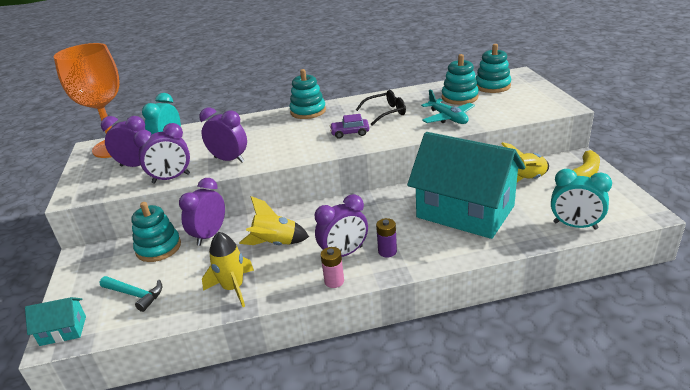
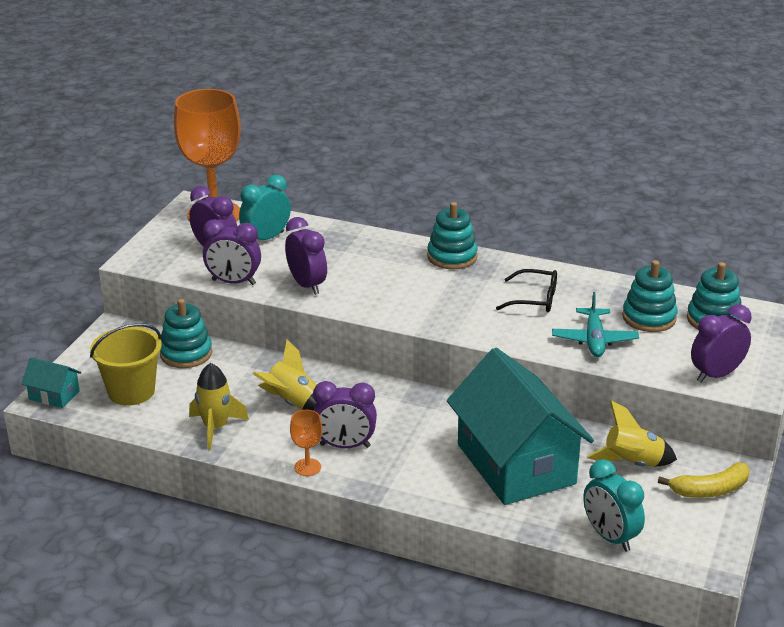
camera: 30 degrees right, 0 degrees up
turquoise hammer [100,276,162,312] -> yellow bucket [90,323,162,406]
purple clock [179,178,225,246] -> purple clock moved to [691,304,752,382]
pink battery [321,247,344,288] -> orange goblet [290,410,322,476]
purple car [330,114,369,139] -> none
purple battery [376,218,397,257] -> none

